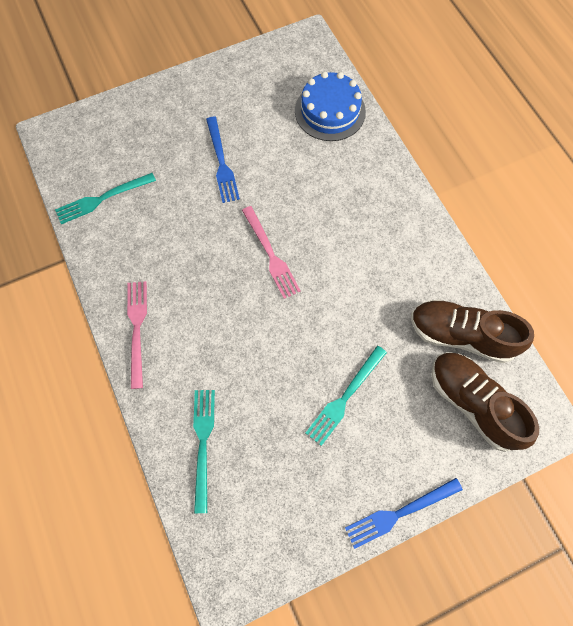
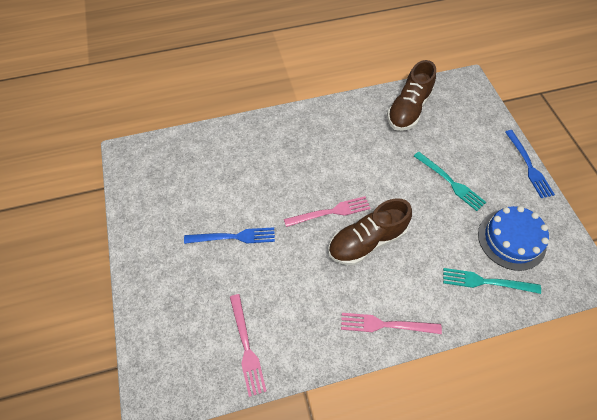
camera: 80 degrees left, 10 degrees down
turquoise fork [55,173,156,224] -> pink fork [230,294,267,397]
blue cake [295,71,366,141] -> blue cake moved to [478,206,549,271]
brown shoe [431,352,539,452] -> brown shoe moved to [328,198,412,265]

